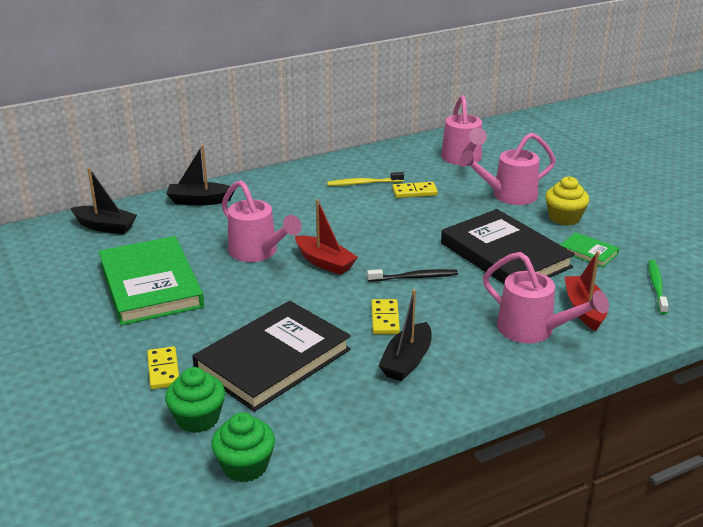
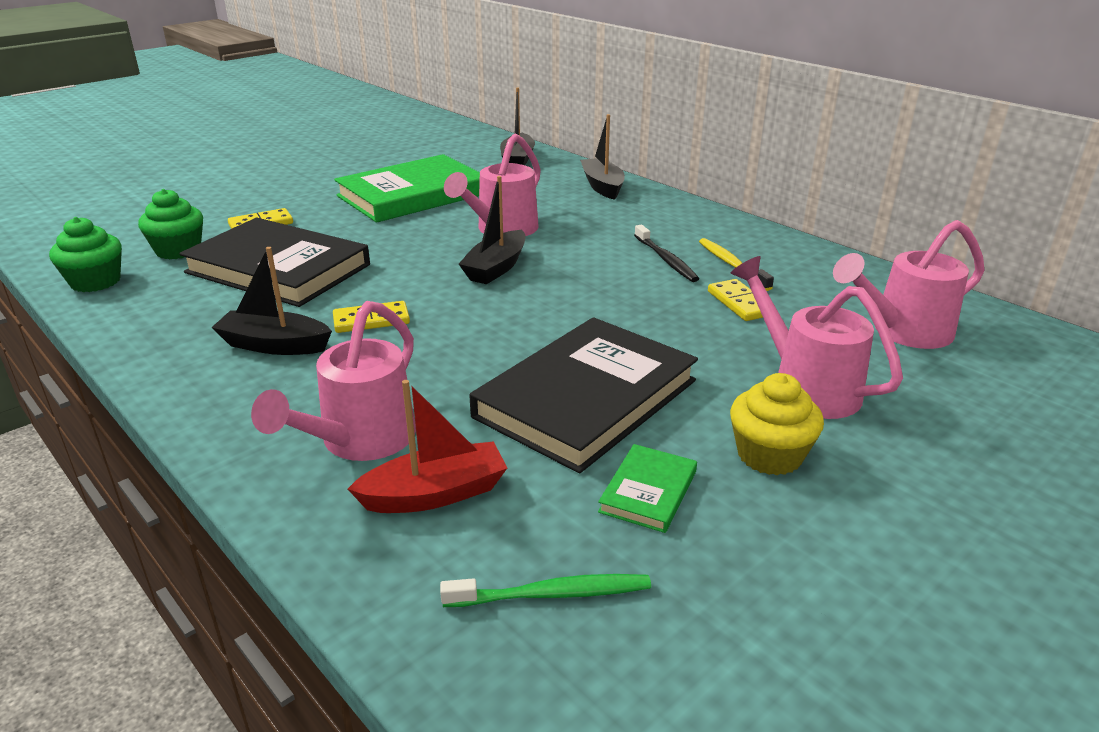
camera: 75 degrees right, 0 degrees up
red boat [295,199,358,275] -> black boat [459,176,526,284]
black toothbrush [367,269,458,282] -> black toothbrush moved to [634,225,699,282]

